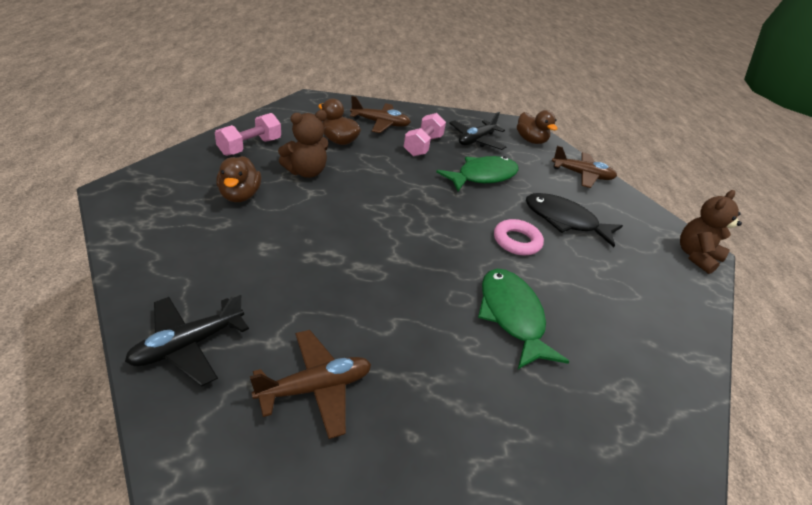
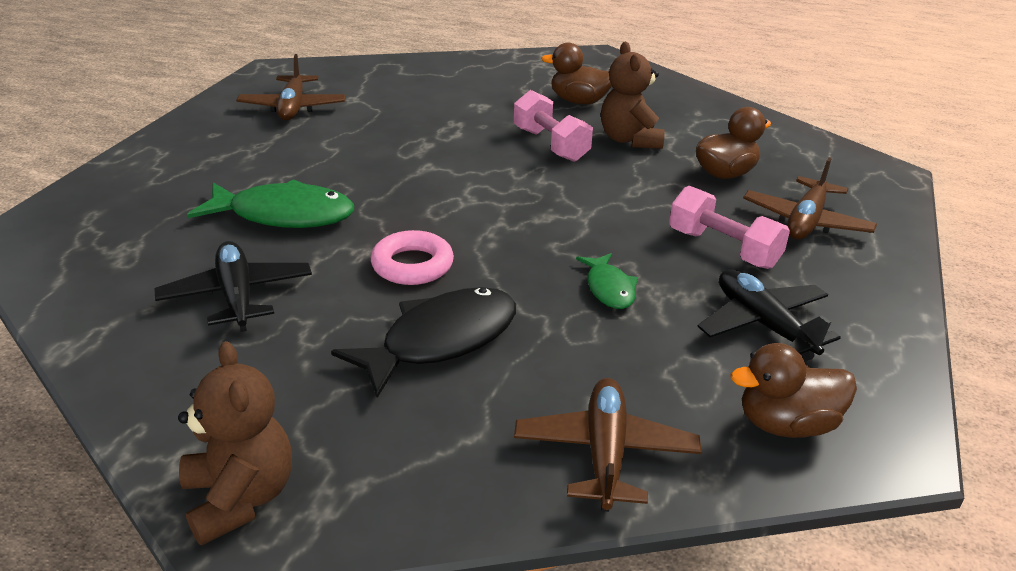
camera: 115 degrees right, 5 degrees down
black plane [125,293,249,387] -> black plane moved to [154,241,312,332]
pink dumbbell [215,113,281,156] -> pink dumbbell moved to [514,90,593,162]
green fish [436,156,519,191] -> green fish [576,253,638,309], size x0.54
brown plane [552,145,617,188] -> brown plane turned 150 degrees clockwise [514,378,702,512]

